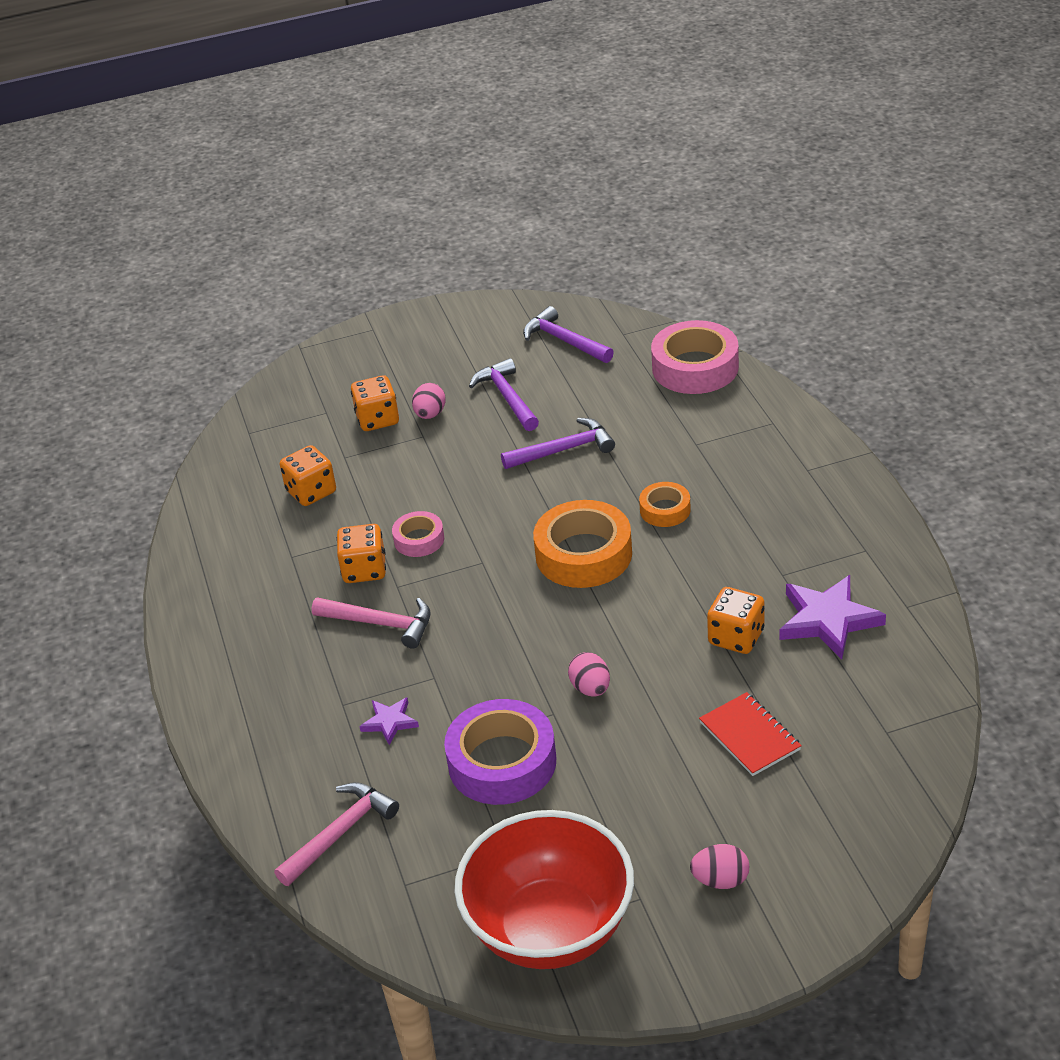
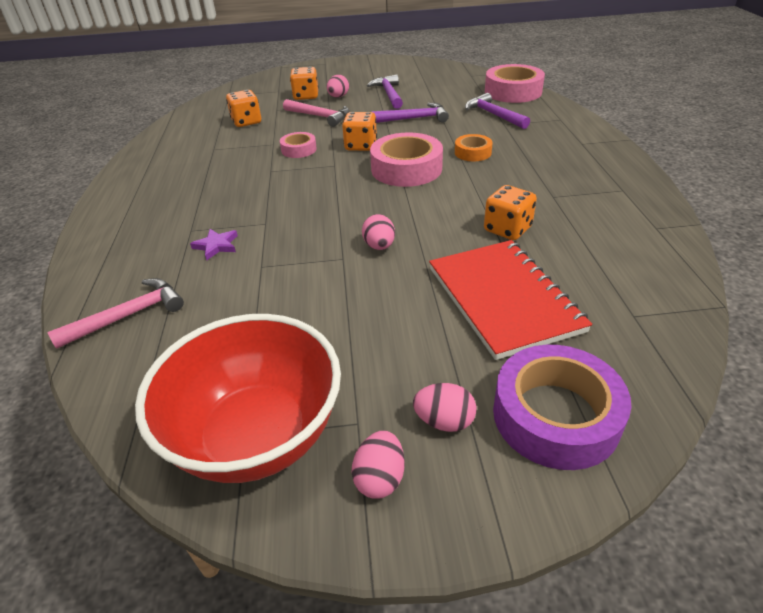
camera: 10 degrees right, 0 degrees up
pink hammer [312,597,431,649] -> pink hammer moved to [283,99,350,127]
orange dice [337,524,386,583] -> orange dice moved to [342,112,377,151]
purple tape [444,699,556,805] -> purple tape moved to [493,345,631,470]
purple hammer [523,306,614,363] -> purple hammer moved to [465,93,530,129]
orange tape [533,500,632,588] -> pink tape [370,132,443,187]
red notebook [699,692,802,776] -> red notebook [429,240,592,360], size x1.81
purple star [779,575,886,660] -> none
none -> pink egg [352,431,405,499]

